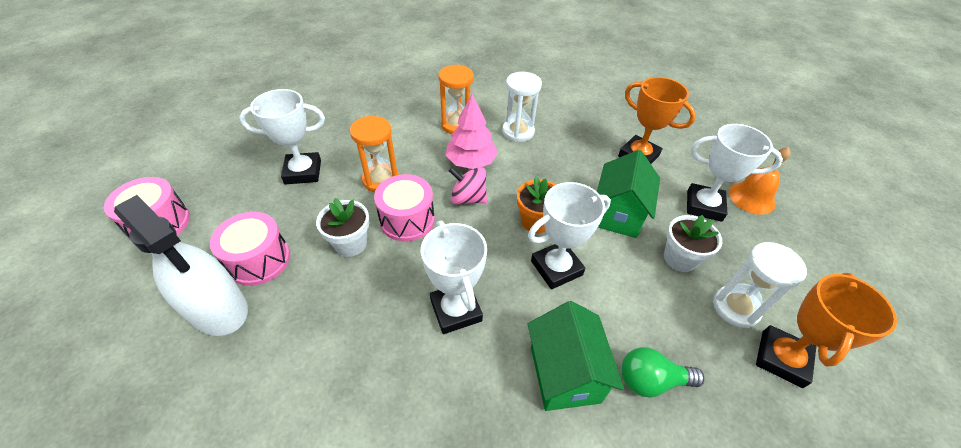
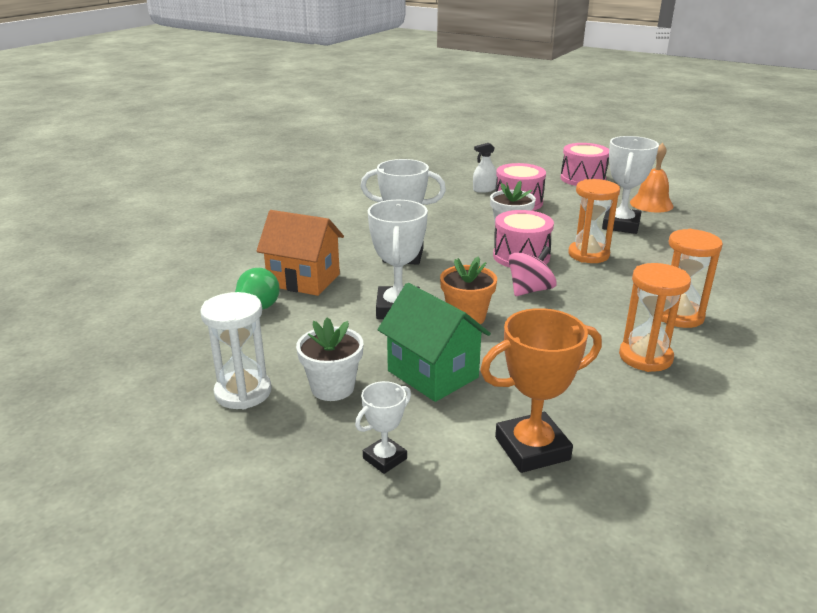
camera: 120 degrees right, 20 degrees down
white spray bottle [114,195,248,336] -> white spray bottle [473,143,497,193], size x0.44
pink tree [446,94,498,169] -> none
white hourglass [502,72,542,142] -> orange hourglass [619,263,691,372]
green house [528,301,624,411] -> orange house [256,210,344,296]
white trophy [687,124,783,222] -> white trophy [355,381,411,474], size x0.56
orange bell [729,147,791,215] -> orange bell moved to [630,143,673,213]
orange trophy [756,273,897,388] -> none

